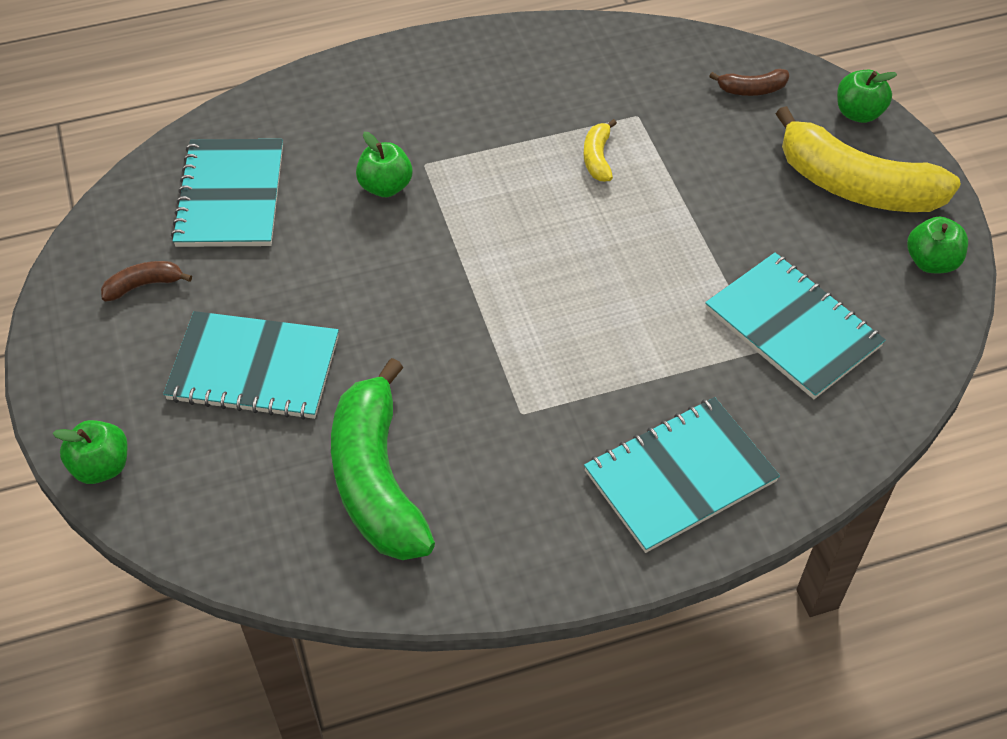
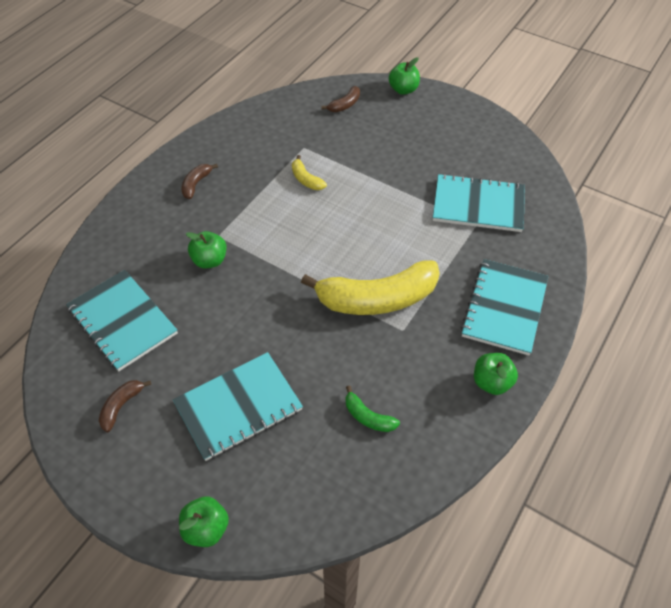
camera: 40 degrees left, 0 degrees up
green banana [331,358,435,560] -> green banana [346,385,400,432], size x0.43
yellow banana [775,106,961,212] -> yellow banana moved to [301,260,440,315]
green apple [907,216,968,273] -> green apple moved to [474,353,518,395]
none -> brown banana [182,164,218,199]

